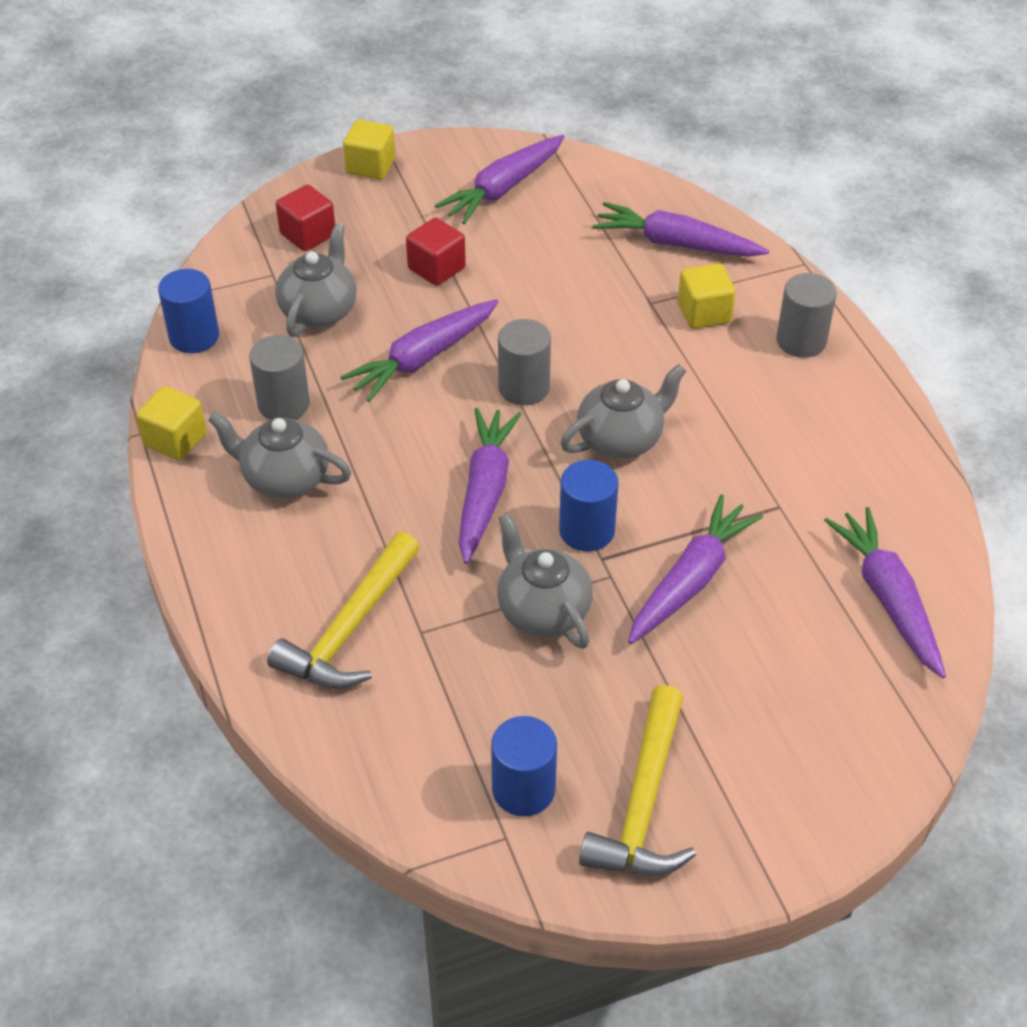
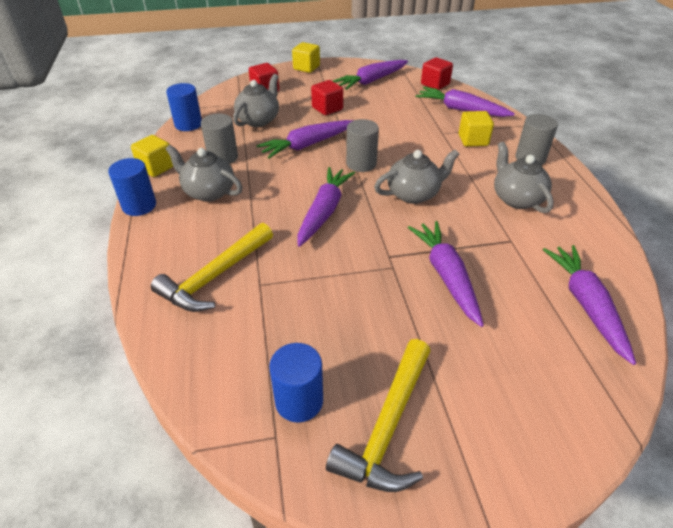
camera: 10 degrees right, 5 degrees down
grey teapot [497,513,593,649] -> grey teapot moved to [494,142,554,213]
blue cylinder [559,460,618,551] -> blue cylinder moved to [108,158,156,216]
purple carrot [628,494,763,644] -> purple carrot turned 60 degrees counterclockwise [408,221,484,327]
none -> red cube [421,57,453,90]

